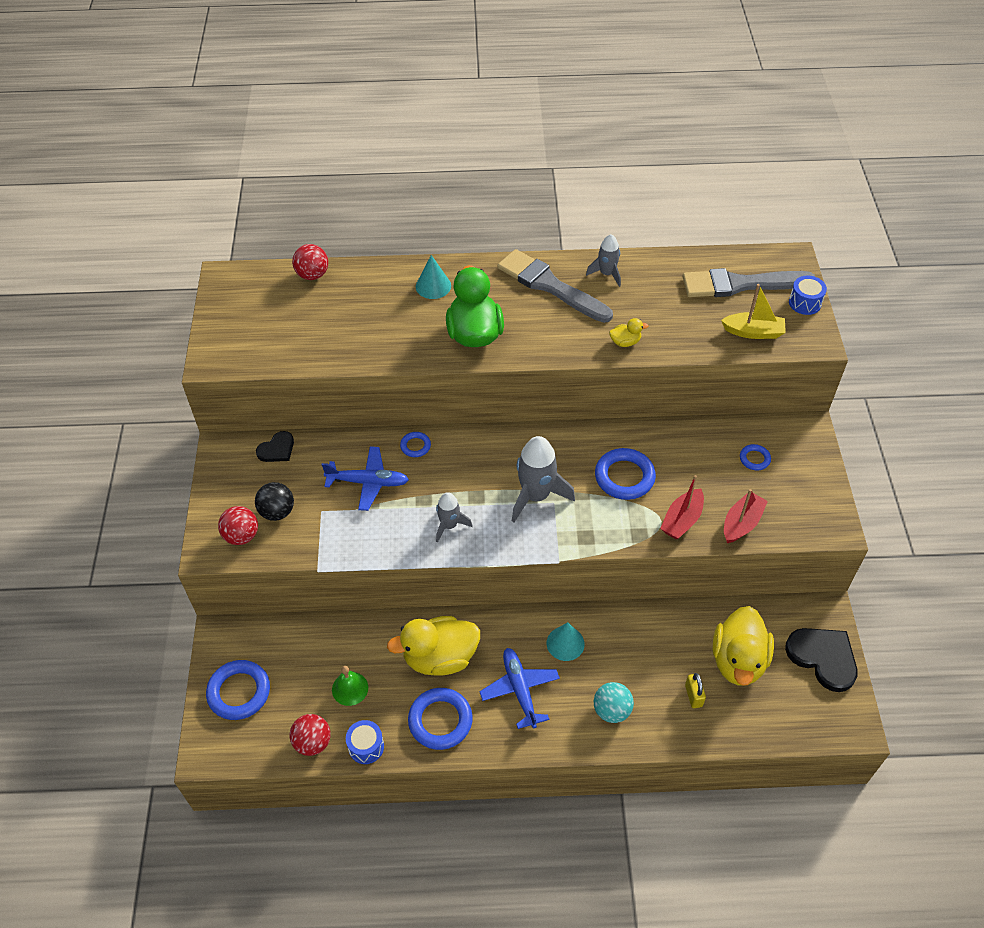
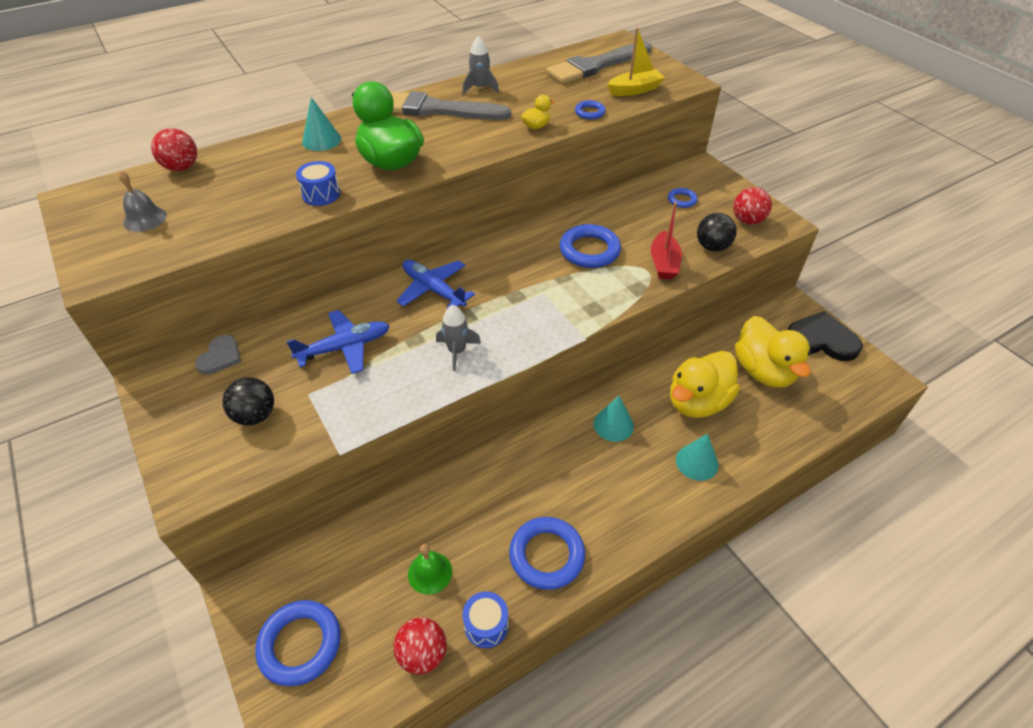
camera: 30 degrees left, 5 degrees down
red ball [218,506,258,545] -> red ball moved to [733,187,772,225]
black heart [256,431,294,462] -> grey heart [195,335,241,375]
yellow duck [387,616,480,676] -> yellow duck moved to [670,351,740,418]
blue ring [400,432,431,457] -> blue ring moved to [575,100,606,119]
blue plane [479,648,560,729] -> blue plane moved to [396,260,475,309]
grey rocket [512,436,575,522] -> none
turquoise ball [594,682,634,723] -> turquoise cone [676,434,718,481]
yellow padlock [685,673,706,708] -> none
red boat [724,489,768,543] -> black ball [697,213,737,252]
blue drum [789,275,827,315] -> blue drum moved to [296,161,340,206]
none -> grey bell [118,170,167,232]

